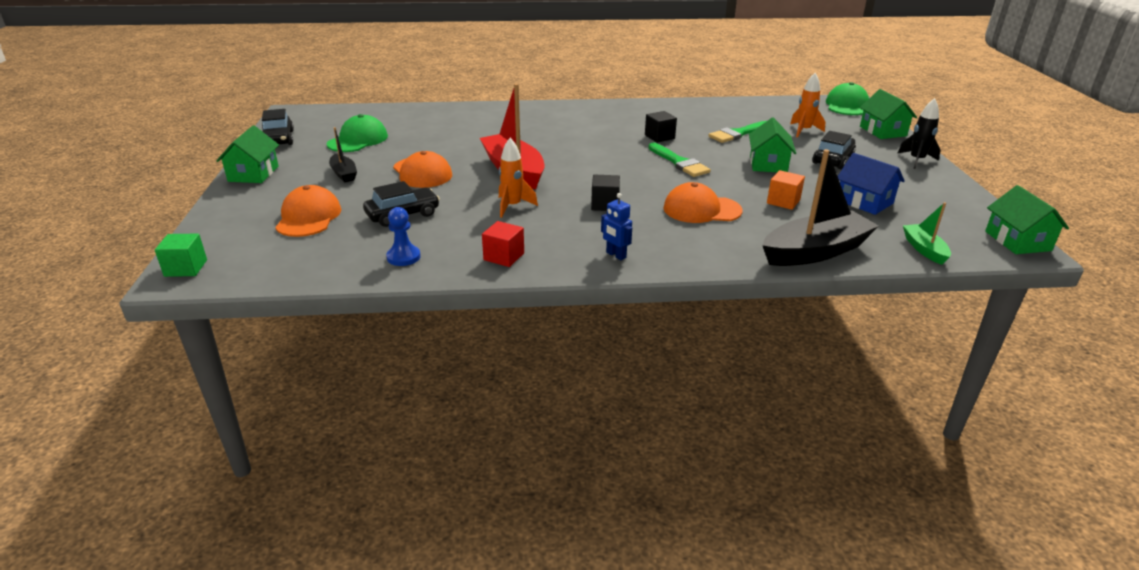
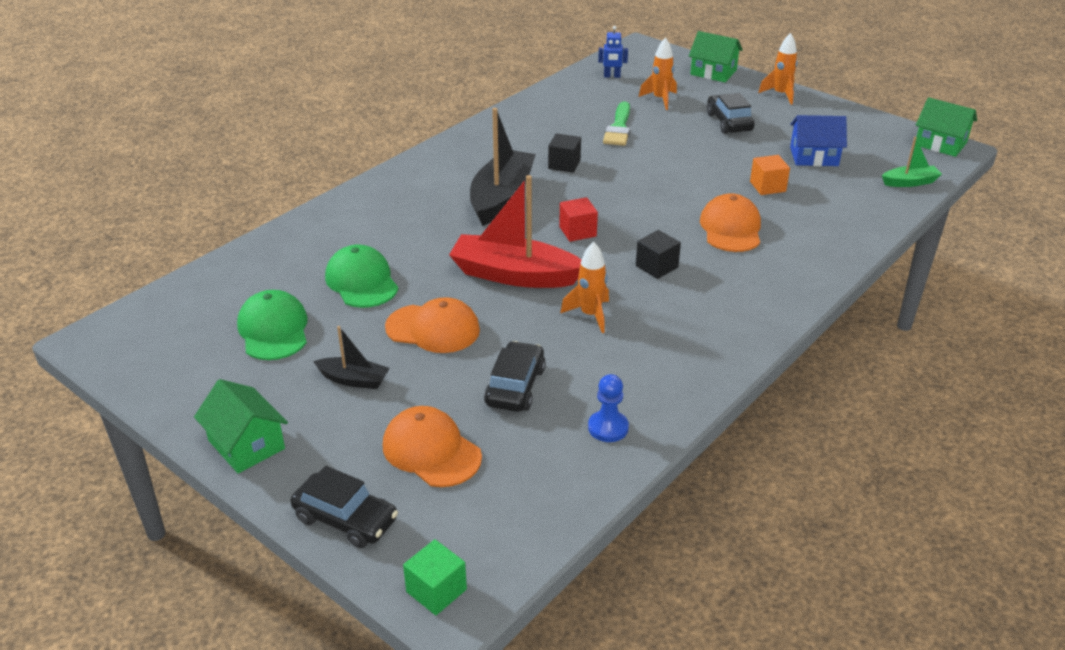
camera: 45 degrees left, 5 degrees up
black car [262,109,294,145] -> black car moved to [290,466,398,548]
red cube [482,221,524,267] -> red cube moved to [559,197,598,242]
blue robot [601,193,632,260] -> blue robot moved to [598,26,628,78]
green brush [649,143,711,177] -> none
orange cap [663,182,743,223] -> orange cap turned 135 degrees clockwise [700,193,761,252]
green house [749,117,796,172] -> none
black boat [762,149,879,266] -> black boat moved to [470,108,536,226]
green cap [826,82,869,115] -> green cap moved to [325,244,398,308]
black rocket [897,98,941,169] -> orange rocket [758,33,797,105]
green boat [903,202,951,265] -> green boat turned 135 degrees clockwise [882,137,942,187]

